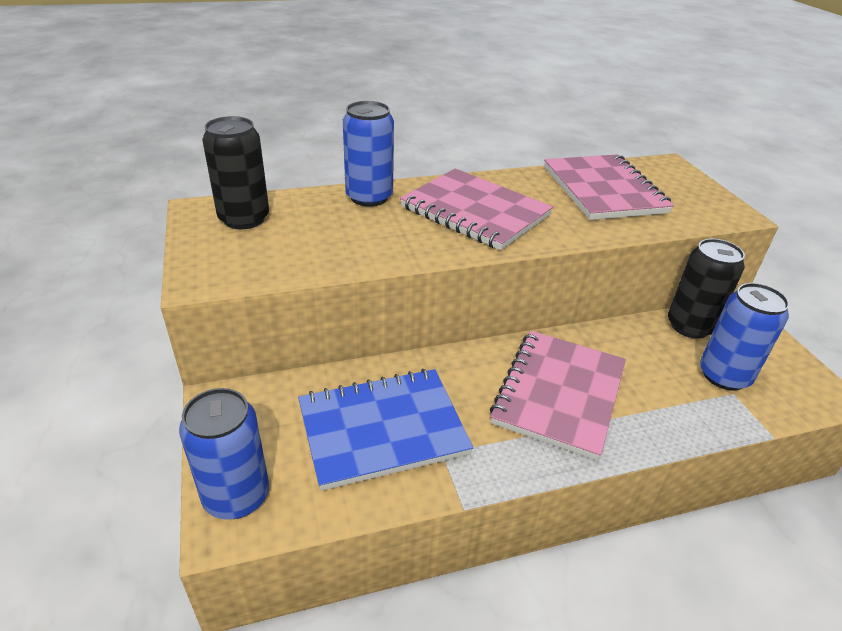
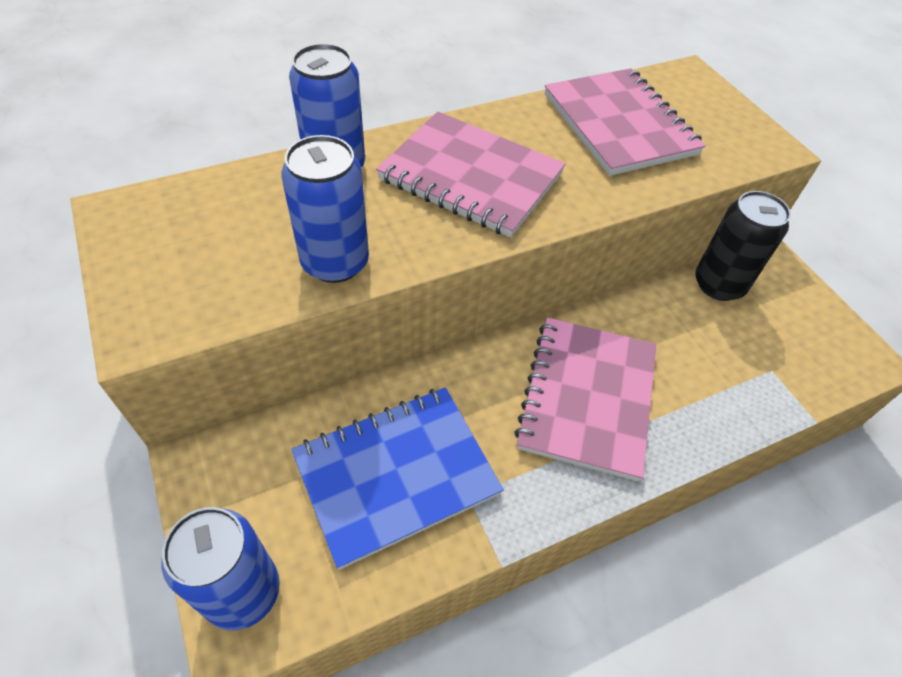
camera: 10 degrees left, 15 degrees up
black can [202,116,269,229] -> none
blue can [700,283,790,391] -> blue can moved to [281,135,369,283]

